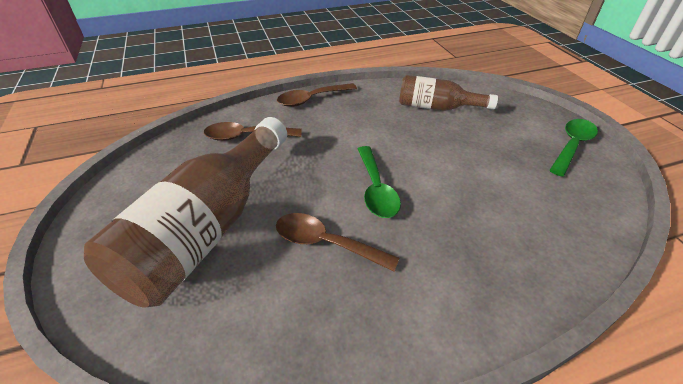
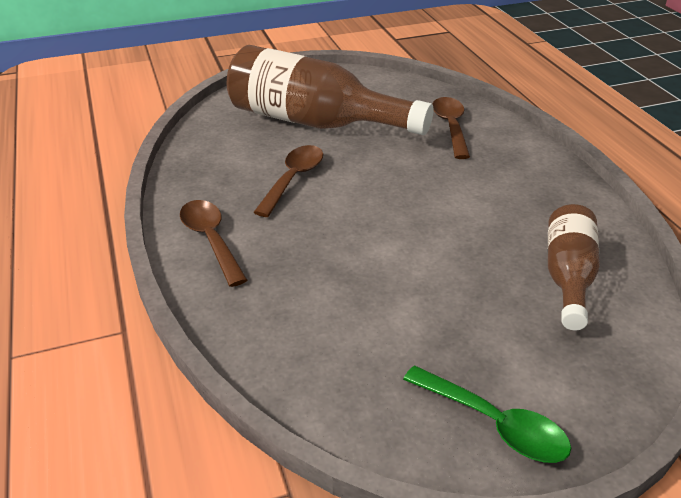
camera: 90 degrees right, 5 degrees down
brown spoon [277,83,357,107] -> brown spoon moved to [180,200,247,287]
green spoon [358,146,401,218] -> none

